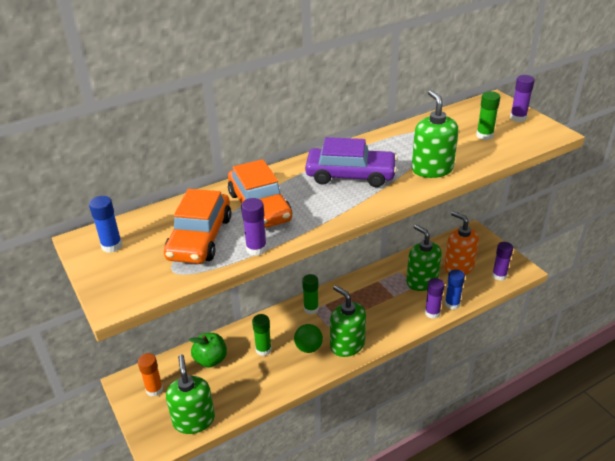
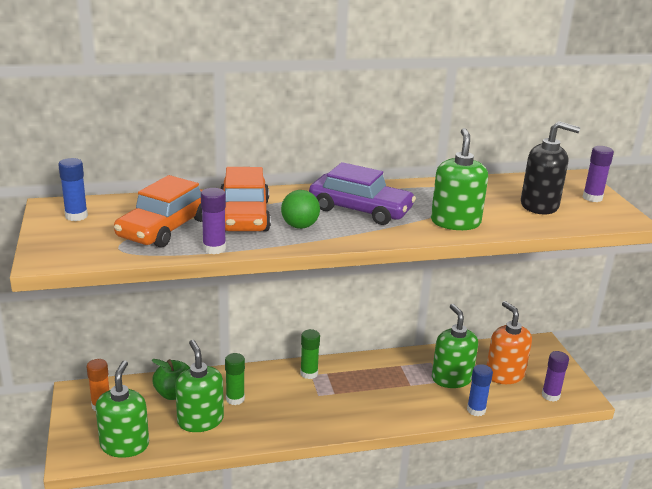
camera: 15 degrees right, 10 degrees down
green ball [294,324,323,353] -> green ball moved to [281,190,320,229]
green soap dispenser [330,285,366,357] -> green soap dispenser moved to [175,340,224,432]
purple glue stick [425,278,444,319] -> none
green glue stick [476,91,500,140] -> black soap dispenser [521,121,580,214]

